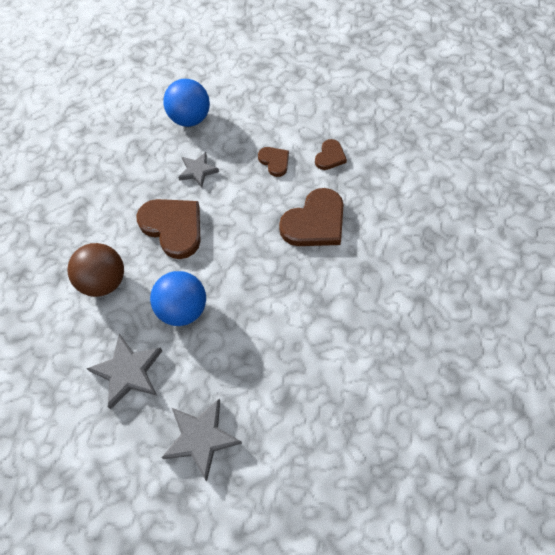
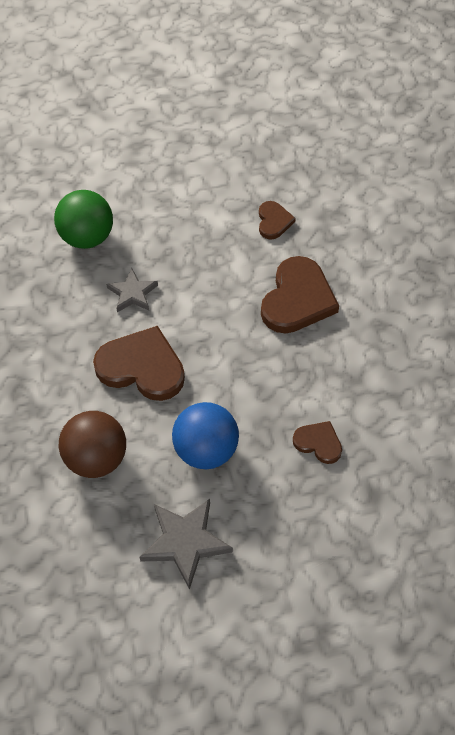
camera: 25 degrees left, 5 degrees down
grey star [161,399,242,481] -> none
blue ball [164,79,210,127] -> green ball [54,190,113,249]
brown heart [258,147,289,177] -> brown heart moved to [293,421,342,464]

